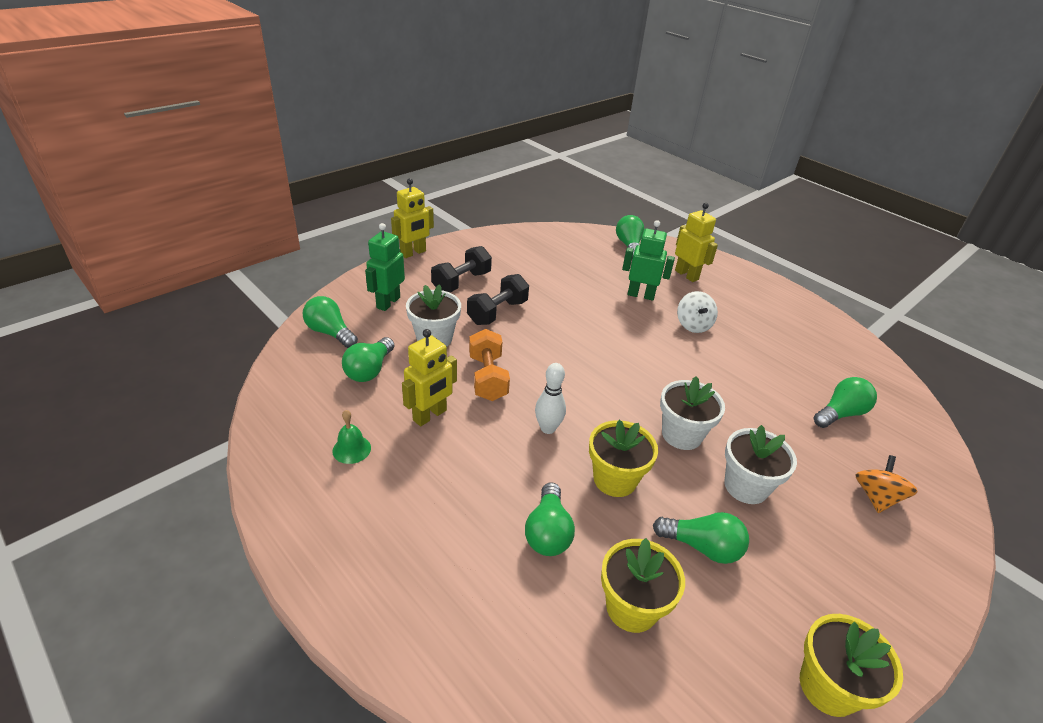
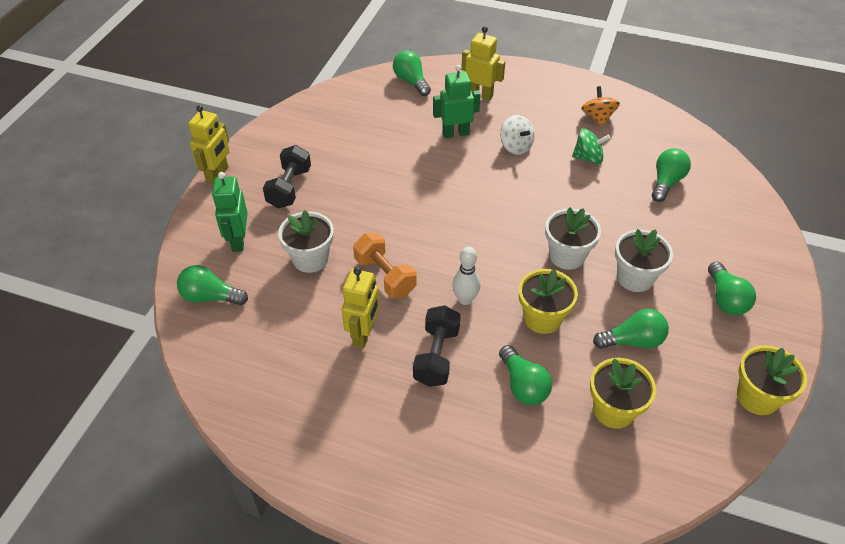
camera: 25 degrees left, 10 degrees up
green bell [333,410,371,464] -> none
green light bulb [342,337,395,382] -> green light bulb moved to [708,262,756,315]
black dumbbell [467,274,529,325] -> black dumbbell moved to [413,305,461,387]
orange spinning top [855,455,918,513] -> orange spinning top moved to [581,86,620,127]
none -> green spinning top [572,129,610,164]

